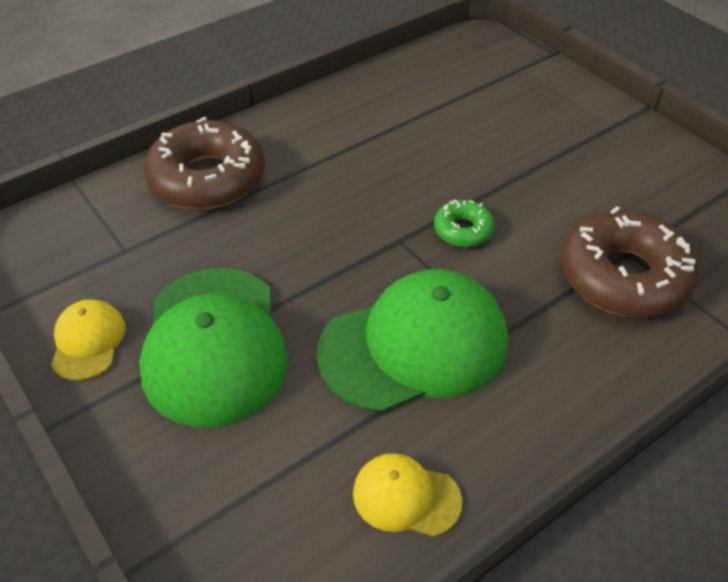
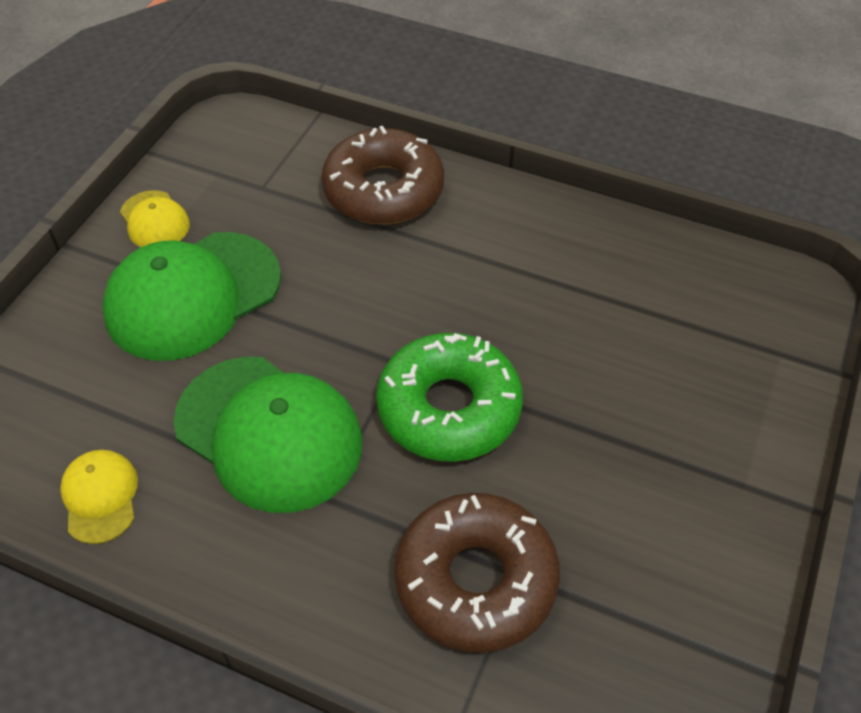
camera: 60 degrees right, 5 degrees up
yellow cap [51,299,125,381] -> yellow cap turned 90 degrees clockwise [120,190,190,247]
green donut [434,200,495,247] -> green donut [376,333,523,462], size x2.08

